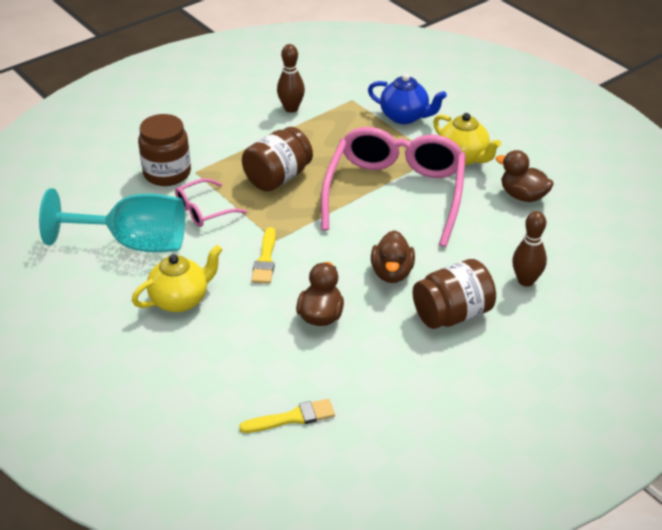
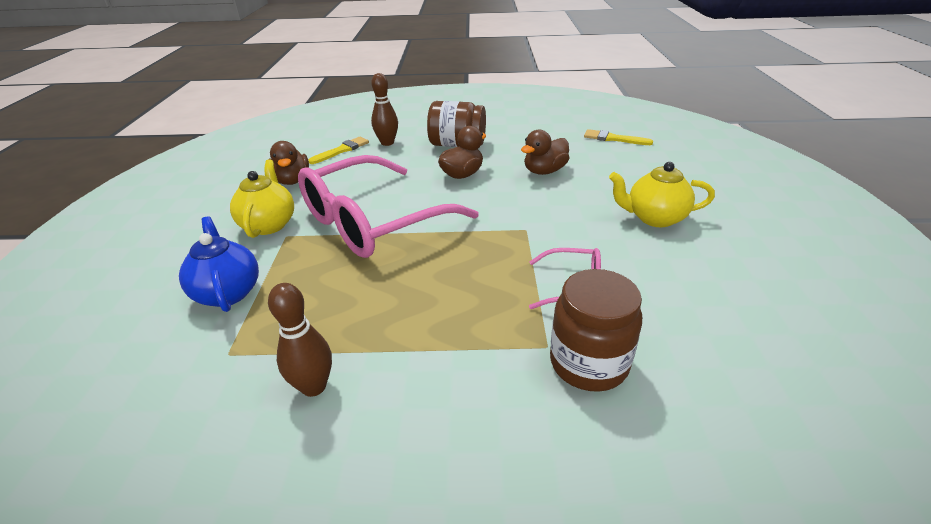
camera: 140 degrees left, 5 degrees down
turquoise goblet [39,188,185,252] -> none
brown jar [242,127,313,192] -> none
yellow brush [251,227,276,284] -> yellow brush moved to [308,137,369,164]

